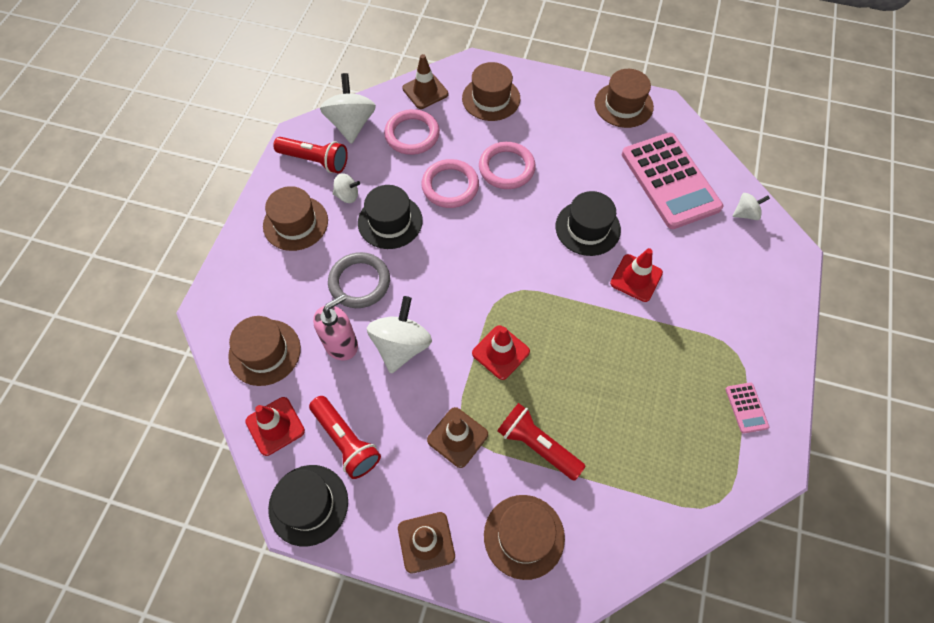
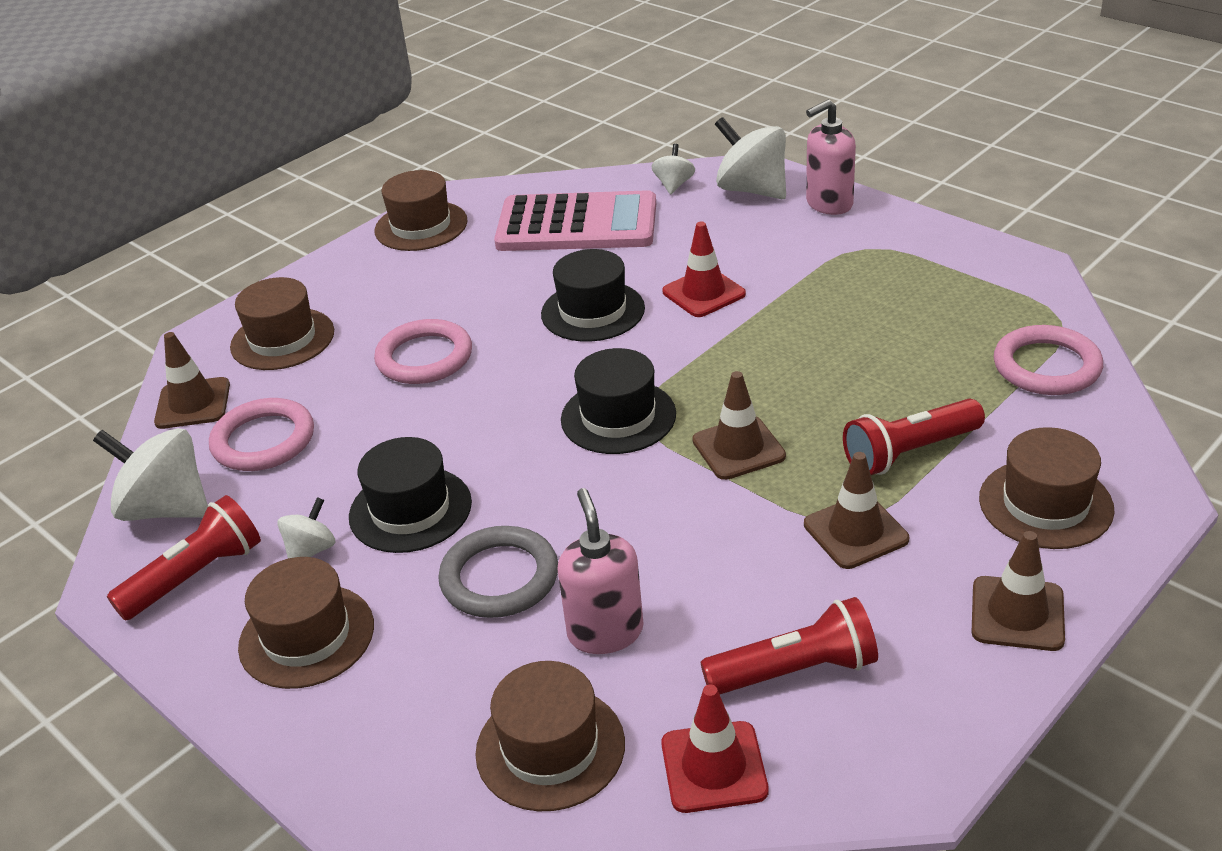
camera: 60 degrees left, 25 degrees down
black hat [268,465,348,547] -> black hat moved to [561,348,676,454]
white spinning top [367,296,432,373] -> white spinning top moved to [715,117,786,199]
pink ring [421,159,479,208] -> pink ring moved to [994,325,1103,395]
red traffic cone [472,325,530,380] -> brown traffic cone [692,371,786,480]
pink calculator [725,383,769,434] -> none
none -> pink soap dispenser [806,100,856,215]

